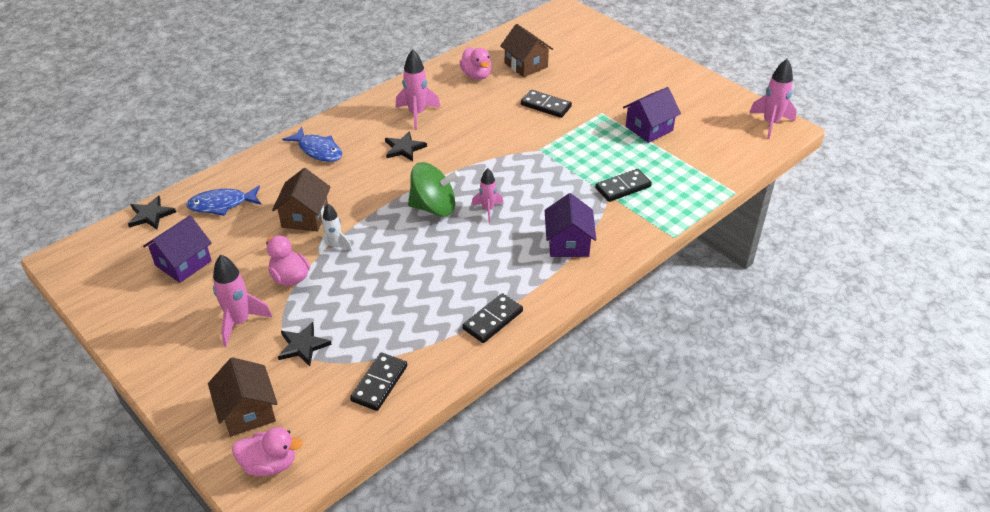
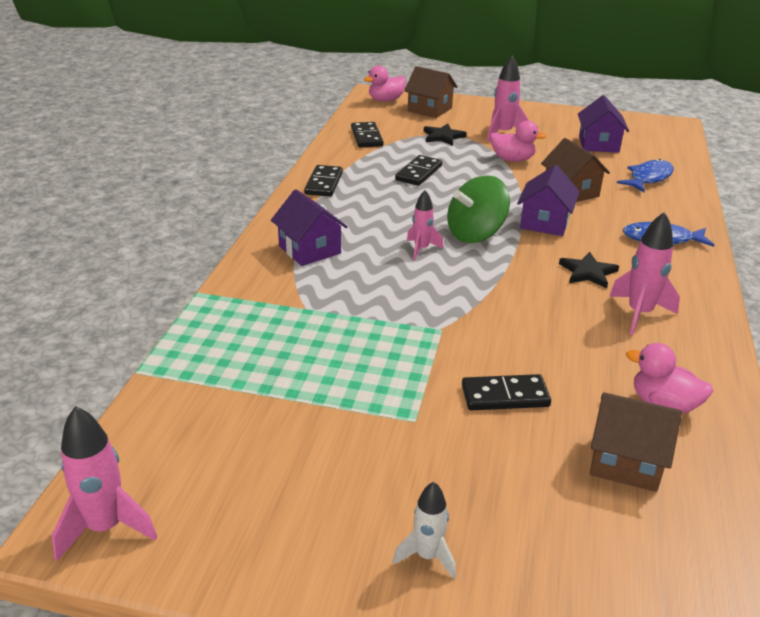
camera: 145 degrees right, 10 degrees down
black star [128,196,176,230] -> none
white rocket [318,204,353,255] -> white rocket moved to [393,482,456,579]
black domino [595,169,652,202] -> black domino moved to [395,155,442,186]
purple house [623,87,681,143] -> purple house moved to [517,165,580,236]

